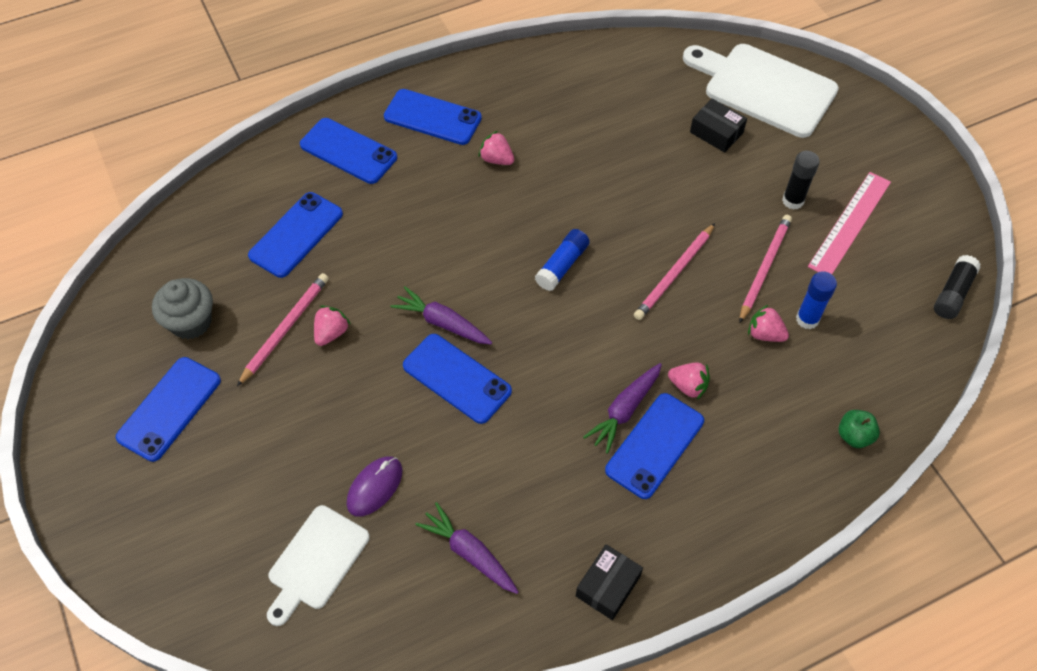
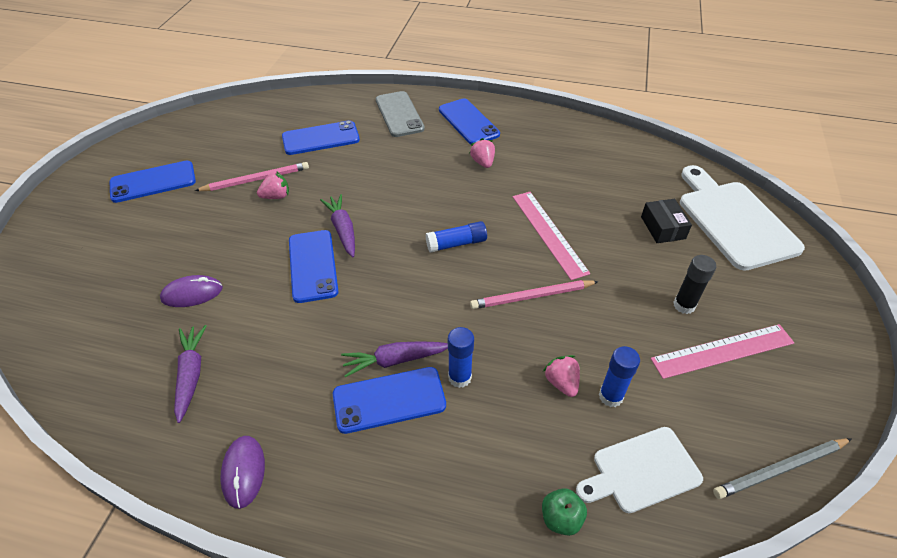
camera: 40 degrees right, 10 degrees down
grey cupcake [152,278,213,340] -> none
white cutting board [267,505,370,626] -> white cutting board moved to [576,427,703,513]
blue phone [300,118,397,184] -> grey phone [376,91,425,137]
black box [576,544,643,620] -> purple mouse [220,436,265,509]
pink strawberry [668,363,710,400] -> blue glue stick [448,327,474,388]
pink pencil [739,215,792,323] -> none
black glue stick [934,255,981,319] -> grey pencil [713,438,852,499]
none -> pink ruler [513,192,590,280]

